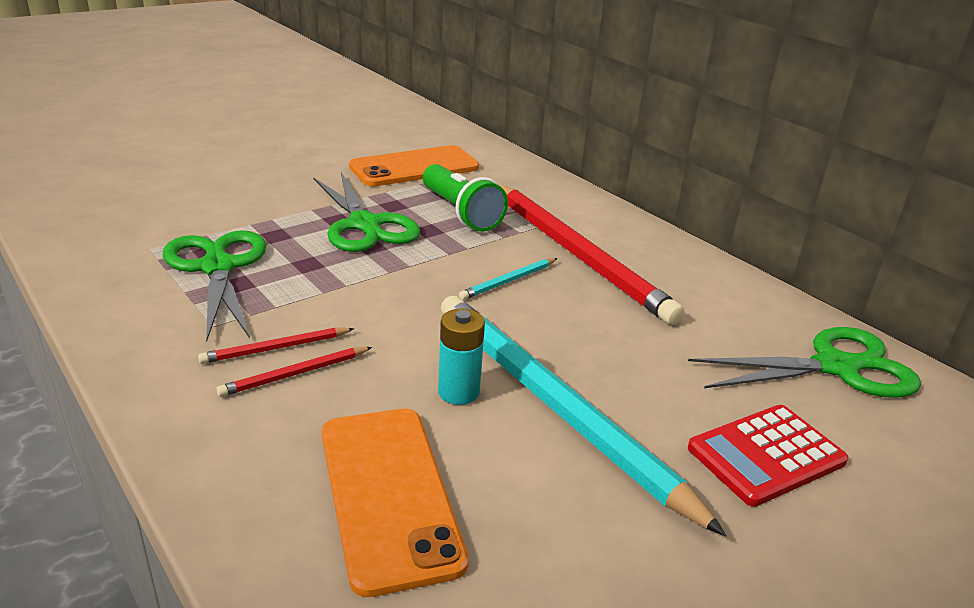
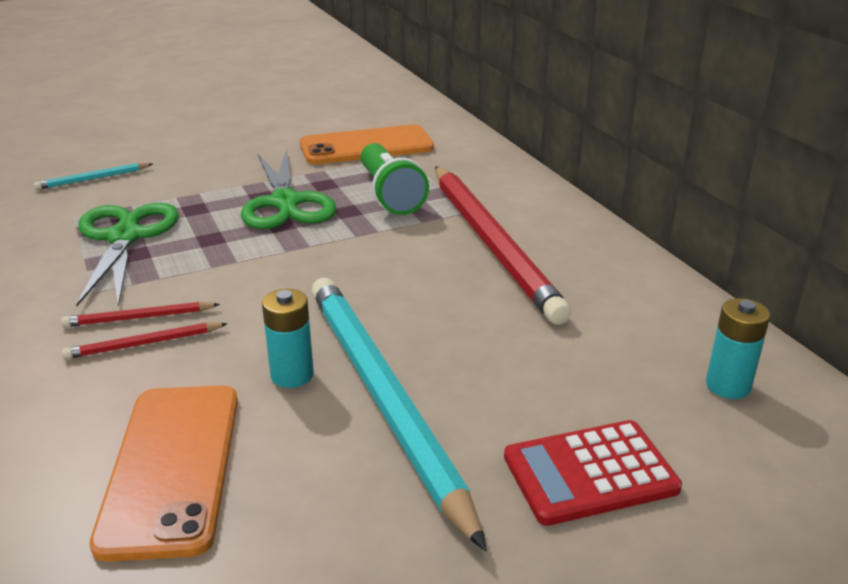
camera: 15 degrees right, 0 degrees up
turquoise pencil [459,258,558,300] -> turquoise pencil moved to [34,163,152,190]
green scissors [688,327,921,398] -> turquoise battery [706,298,770,399]

